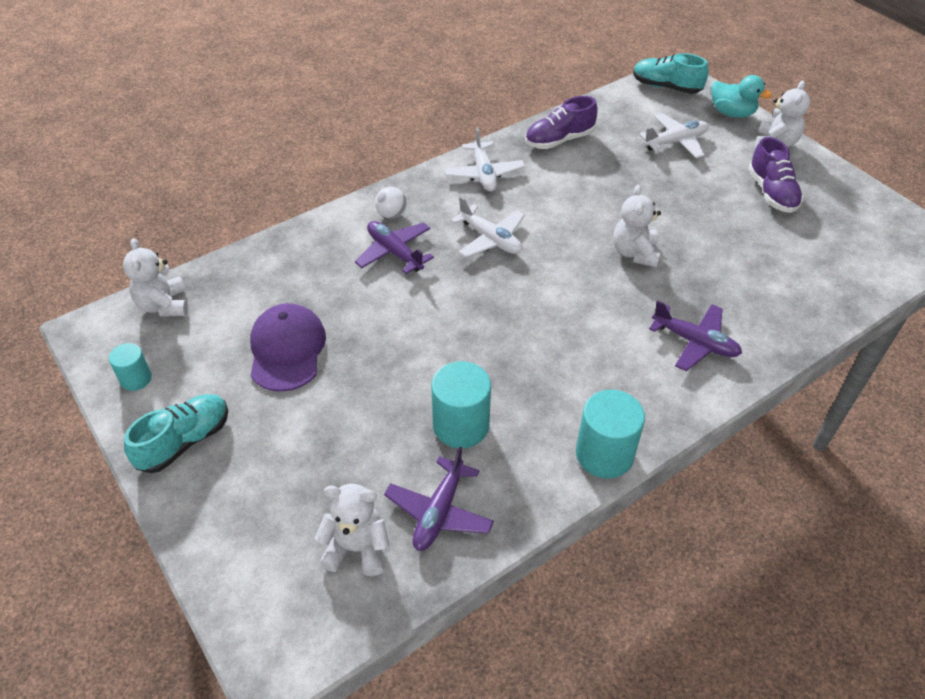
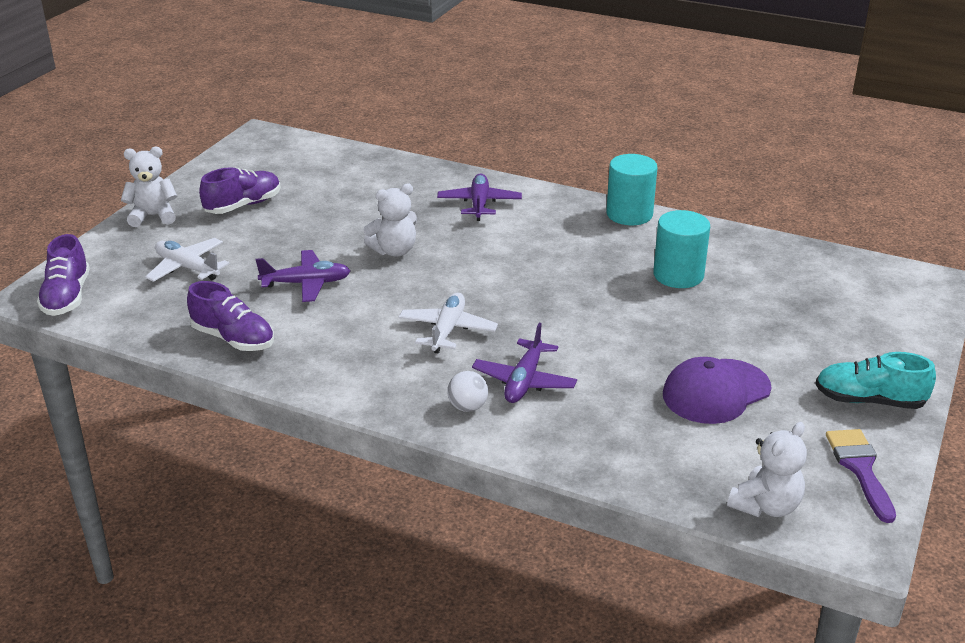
camera: 120 degrees left, 15 degrees down
turquoise cylinder [109,343,152,391] -> purple brush [826,429,896,523]
white teddy bear [314,484,390,576] -> none
purple plane [384,447,494,551] -> purple plane moved to [256,250,350,302]
white plane [444,127,525,192] -> none
turquoise shoe [633,53,708,94] -> purple shoe [37,234,90,316]
turquoise duck [711,75,772,118] -> none

